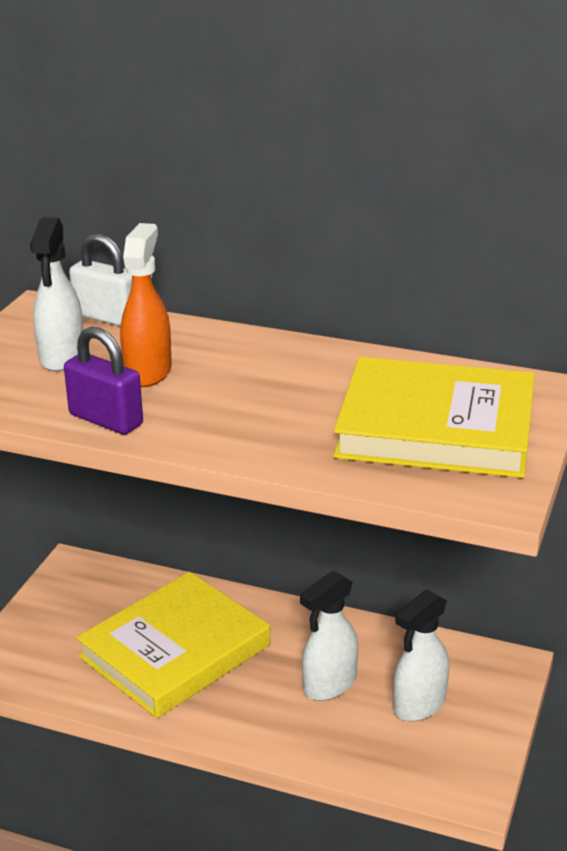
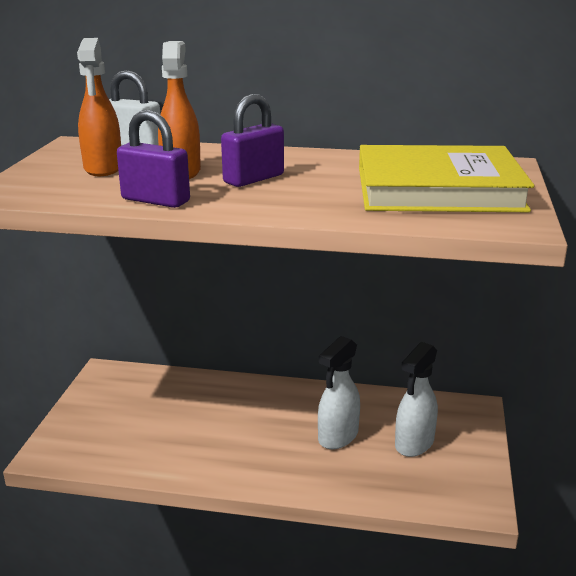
camera: 10 degrees left, 5 degrees down
white spray bottle [30,217,83,372] -> orange spray bottle [77,38,121,176]
yellow book [76,572,270,718] -> none
none -> purple padlock [221,94,284,187]

